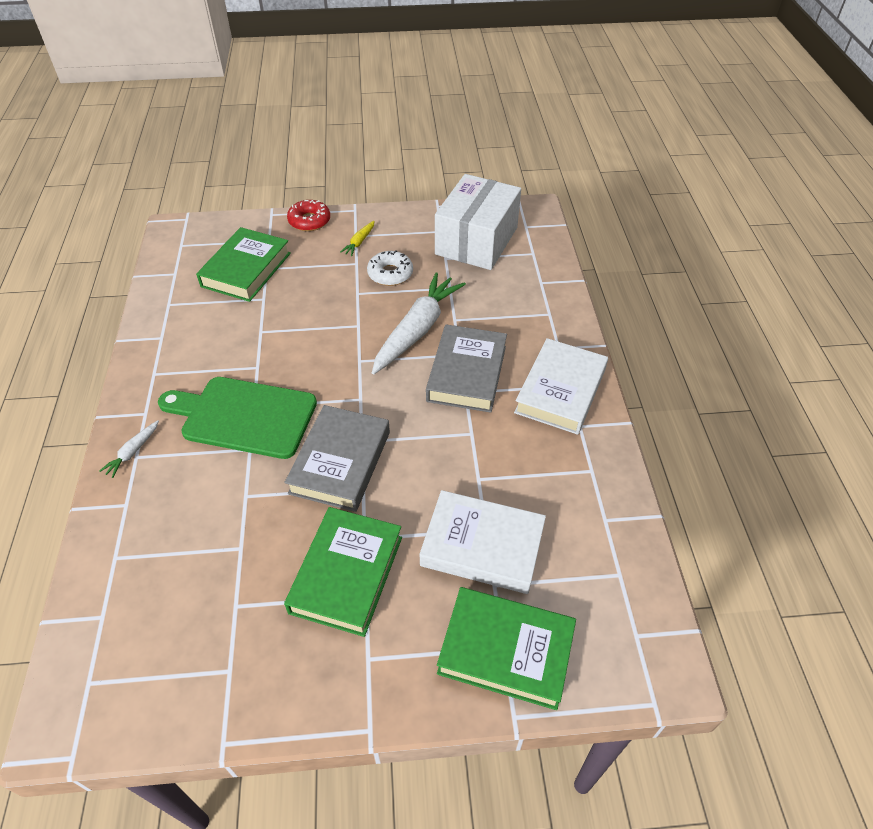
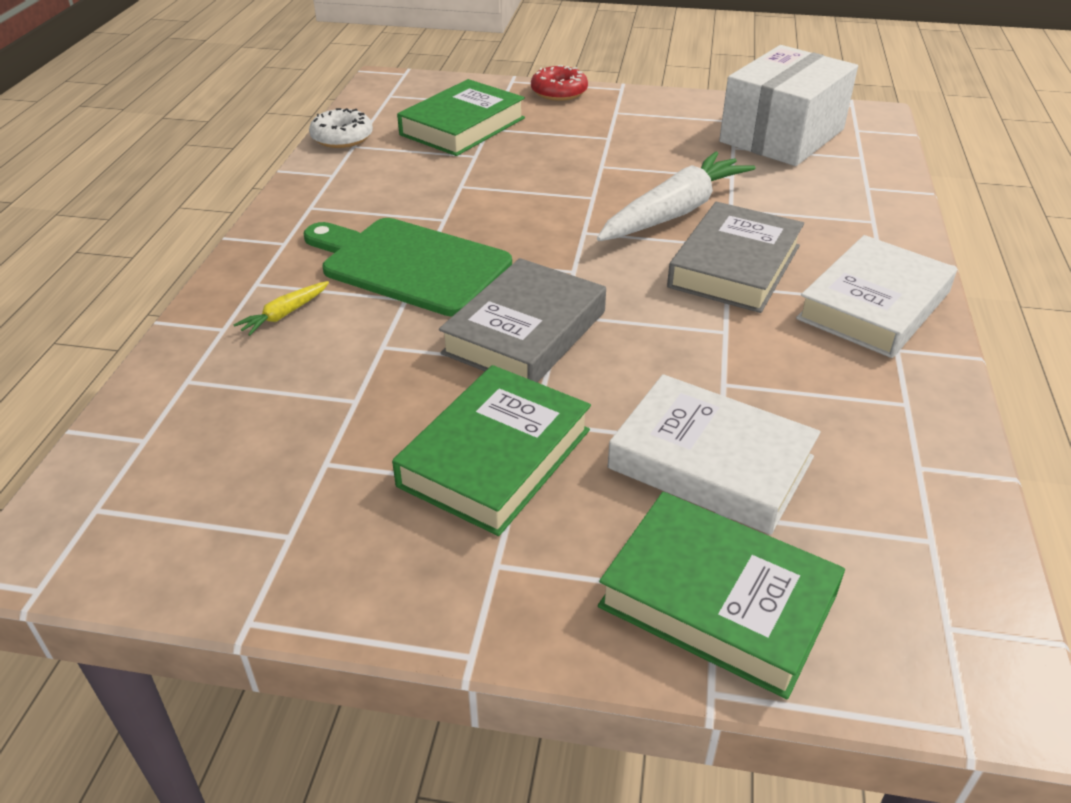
camera: 15 degrees right, 10 degrees down
white carrot [99,420,159,478] -> none
yellow carrot [340,221,375,256] -> yellow carrot moved to [234,281,329,336]
white donut [367,250,413,286] -> white donut moved to [309,108,373,148]

